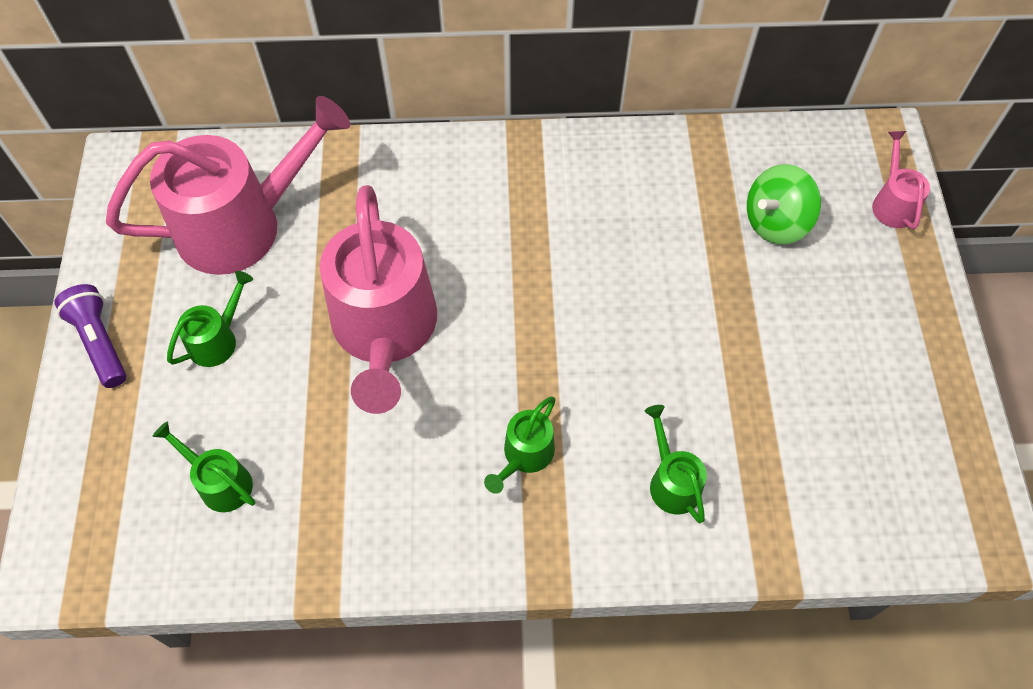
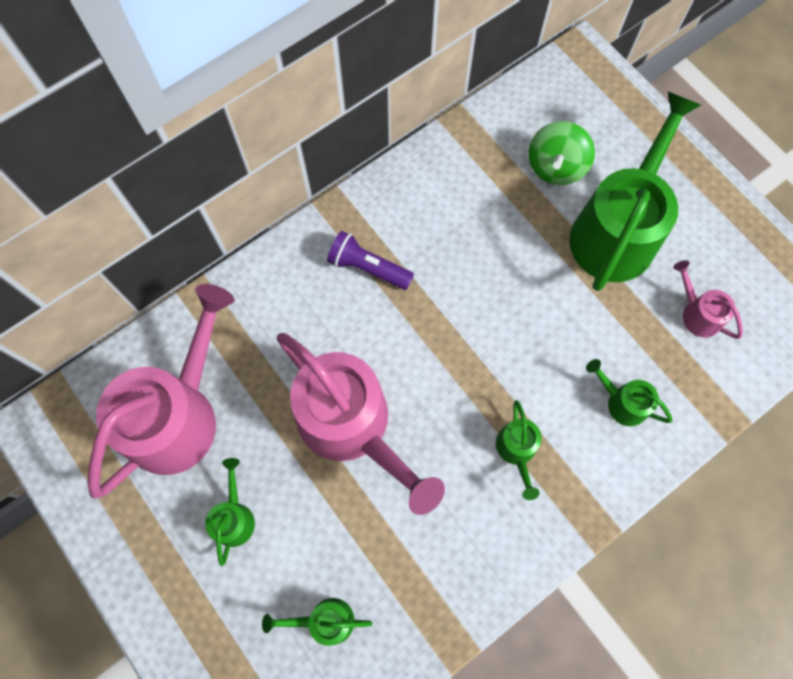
camera: 35 degrees left, 10 degrees up
purple flashlight [54,284,126,388] -> purple flashlight moved to [327,231,414,290]
pink watering can [872,131,930,230] -> pink watering can moved to [673,260,743,339]
none -> green watering can [569,92,701,291]

